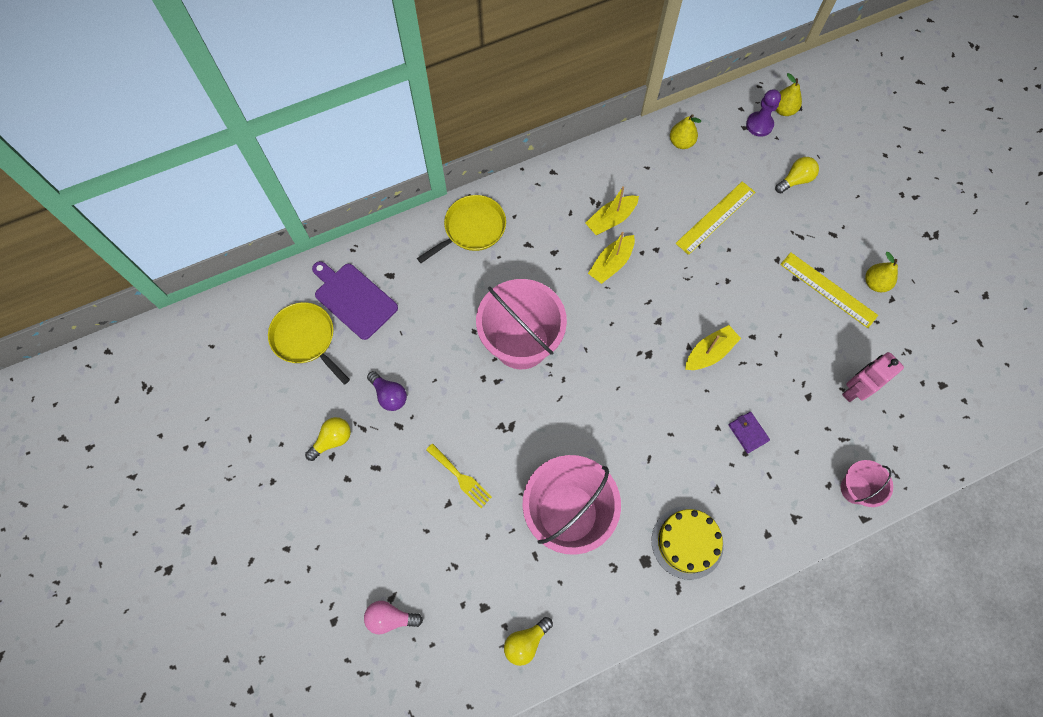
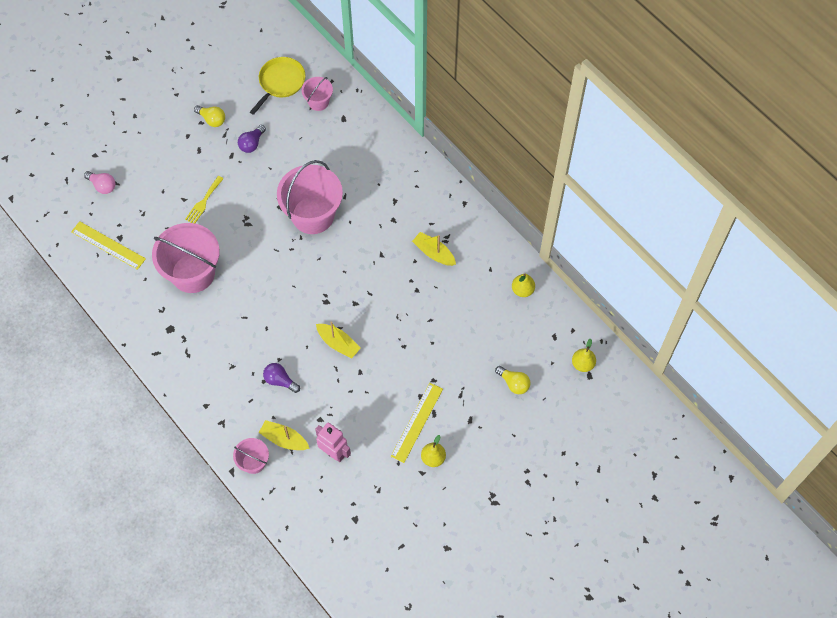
camera: 75 degrees right, 5 degrees down
purple cutting board [312,261,398,340] -> pink bucket [302,77,333,111]
pink light bulb [364,601,423,635] -> pink light bulb turned 135 degrees clockwise [84,171,115,194]
yellow pan [417,195,506,263] -> none
yellow light bulb [504,617,553,666] -> none
yellow boat [588,232,635,284] -> yellow boat moved to [259,420,310,450]
yellow cake [652,506,724,580] -> none
yellow ruler [675,181,755,255] -> yellow ruler moved to [71,221,146,270]
purple wallet [728,412,770,453] -> purple light bulb [263,363,300,393]
purple pawn [746,89,781,137] -> none

